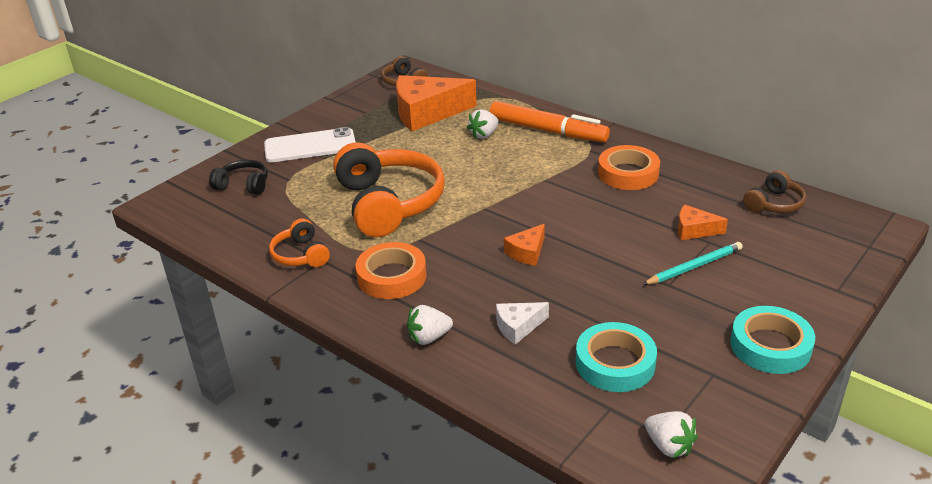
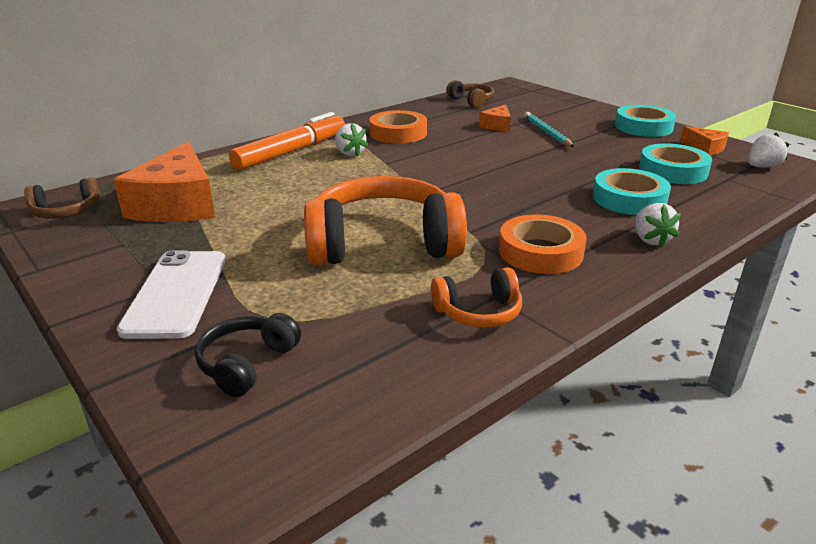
camera: 80 degrees left, 5 degrees down
white strawberry [467,109,499,139] -> white strawberry moved to [335,123,368,157]
white cheese [496,302,549,345] -> turquoise tape [592,168,671,215]
orange cheese [504,224,545,266] -> orange cheese moved to [680,126,729,156]

